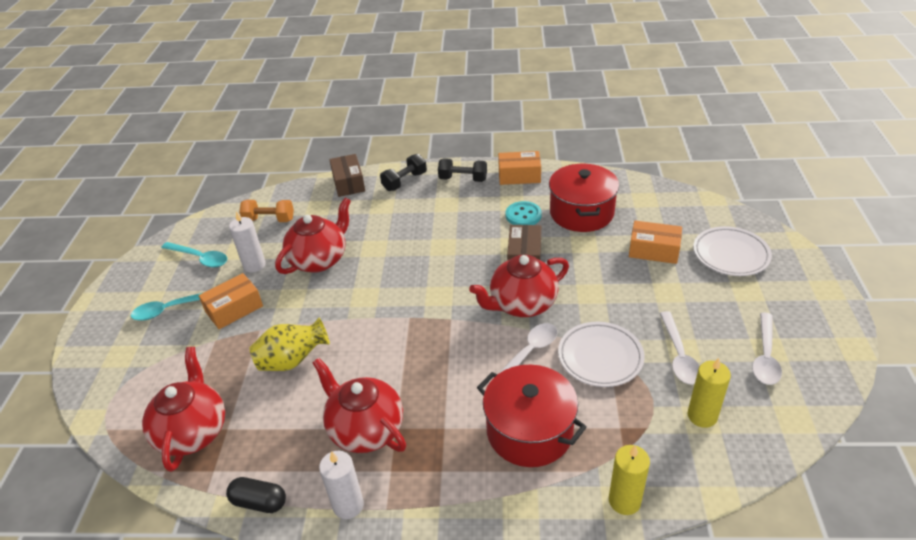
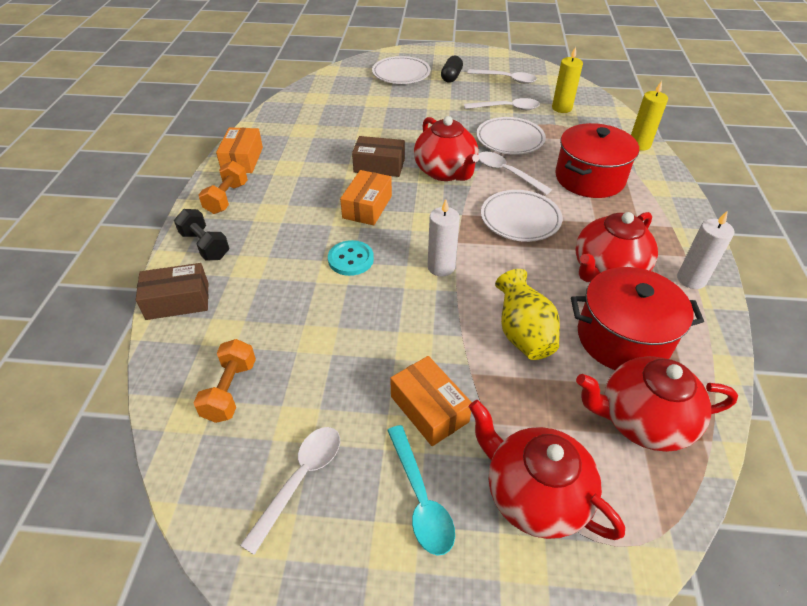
camera: 90 degrees left, 5 degrees up
turquoise spoon [161,242,227,268] -> white spoon [240,427,340,555]
black capsule [226,477,286,513] -> black capsule moved to [441,56,463,83]
white candle [229,211,266,273] -> white candle moved to [428,199,460,277]
red teapot [275,198,351,274] -> red teapot moved to [469,400,625,540]
black dumbbell [438,158,487,182] -> orange dumbbell [199,161,248,214]
turquoise button [506,201,542,225] -> turquoise button moved to [328,240,374,276]
red pot [549,164,619,232] -> red pot moved to [571,267,704,370]
orange box [629,221,682,264] -> orange box moved to [340,170,392,225]
none -> white plate [481,190,563,242]

